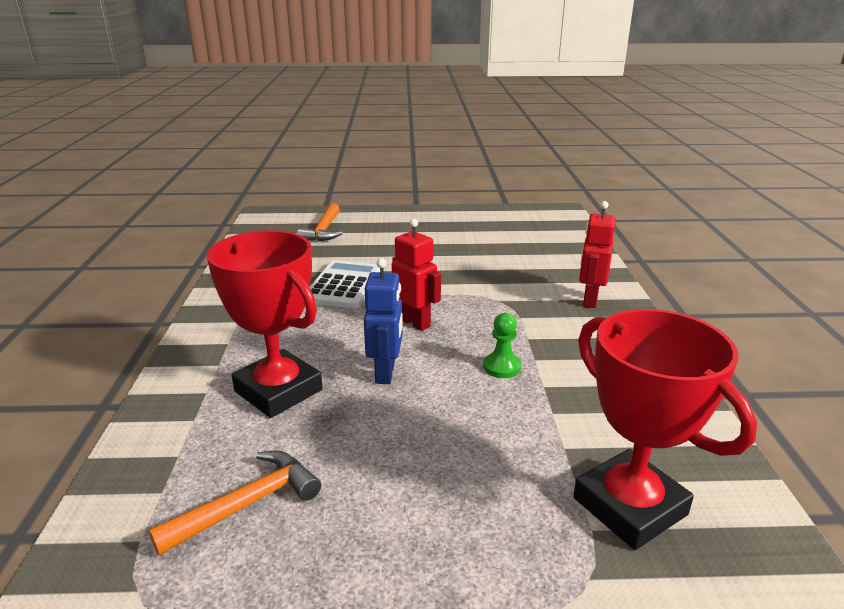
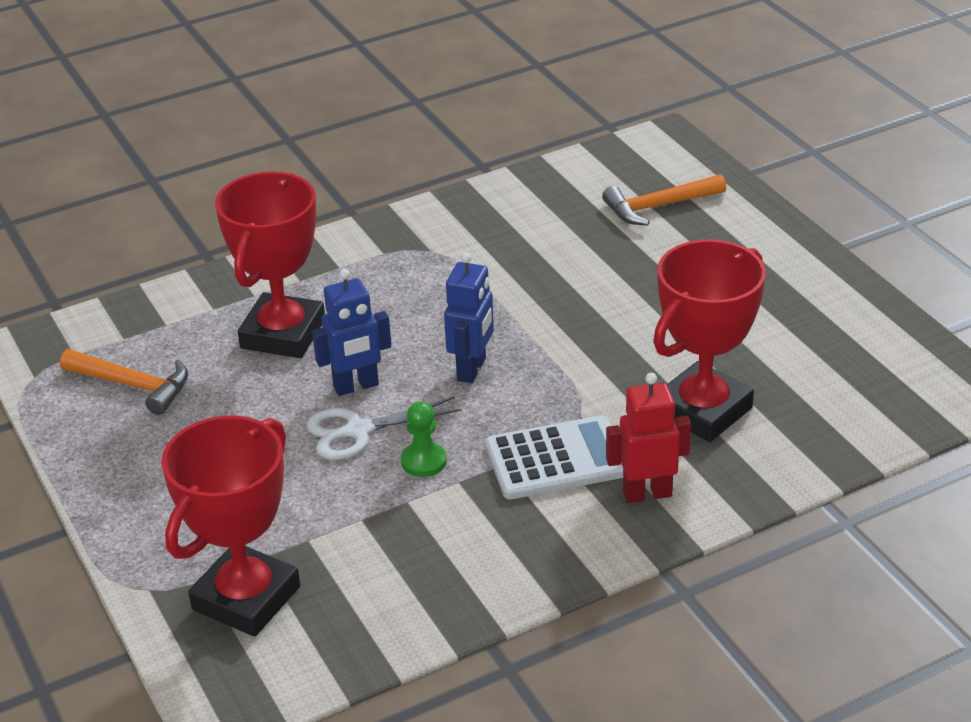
camera: 65 degrees right, 10 degrees up
white calculator [310,260,380,308] -> white calculator moved to [485,415,623,499]
red robot [392,219,441,331] -> blue robot [444,252,494,383]
none -> white scissors [306,397,462,460]
none -> red trophy [653,239,766,442]

